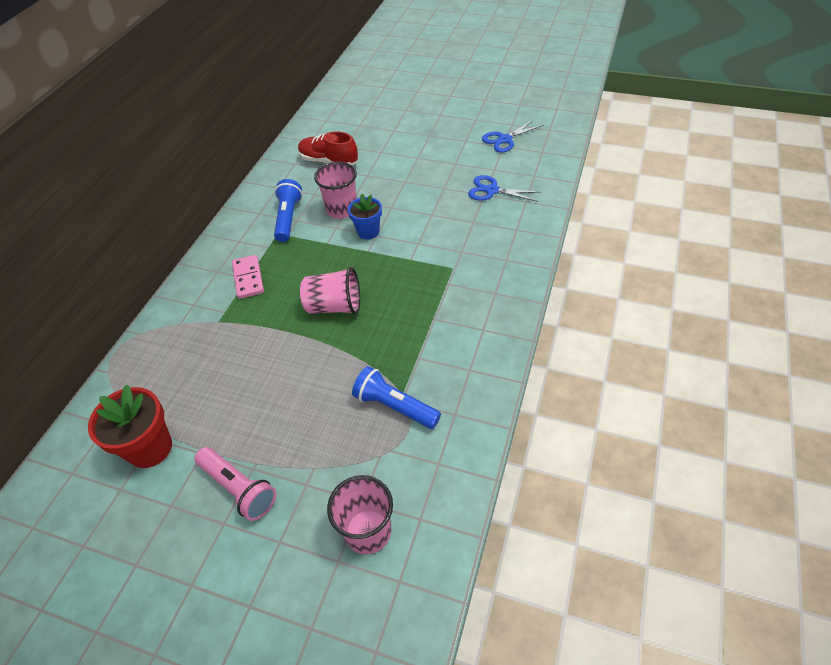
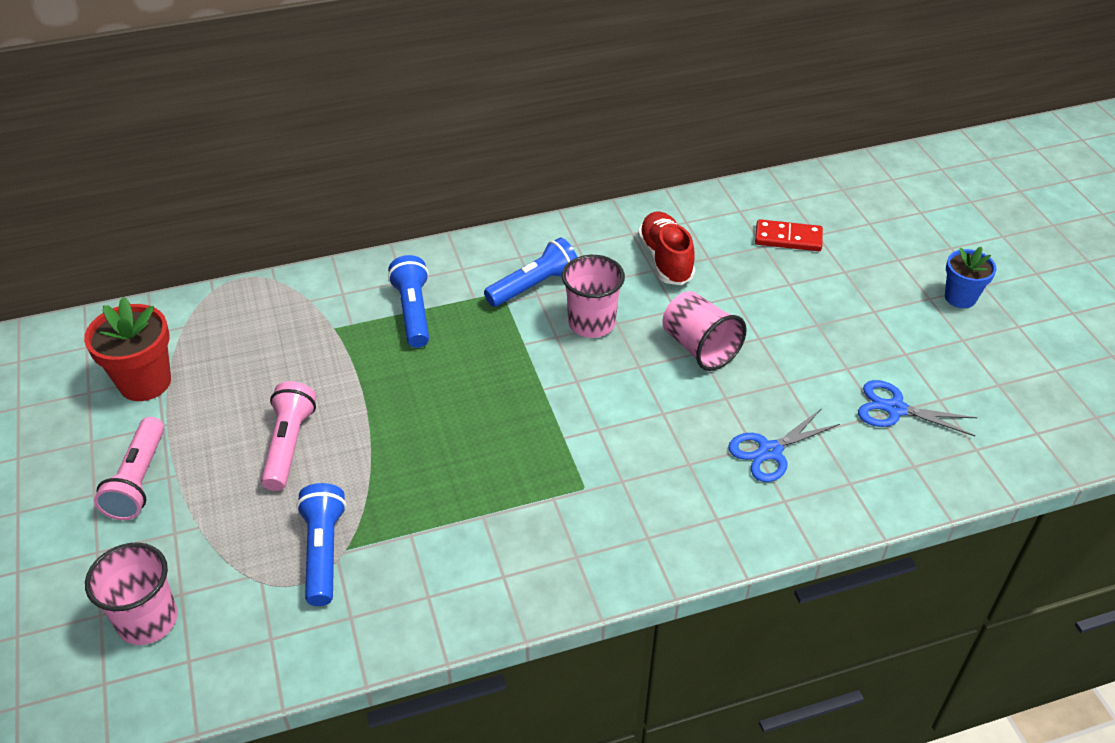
camera: 50 degrees right, 5 degrees down
pink domino [232,255,264,299] -> blue flashlight [388,255,429,348]
pink cup [300,267,360,315] -> pink cup moved to [662,291,747,371]
blue flower pot [348,194,382,240] -> blue flower pot moved to [945,247,997,308]
blue scissors [468,175,539,202] -> blue scissors turned 105 degrees counterclockwise [728,408,840,482]
none -> pink flashlight [261,381,316,491]
none -> red domino [755,219,823,251]

